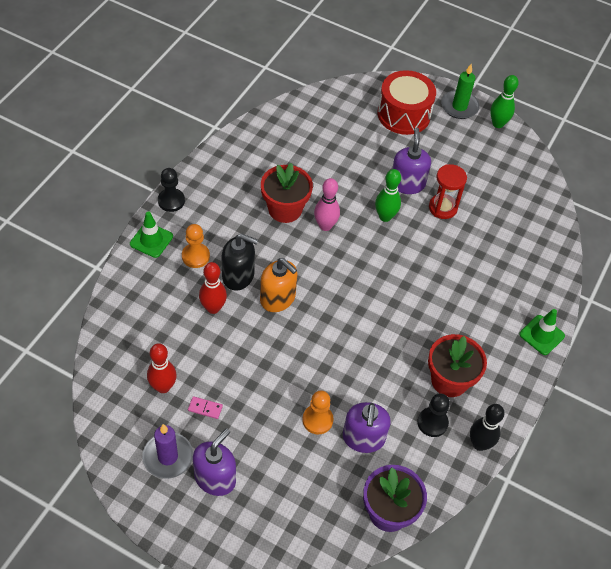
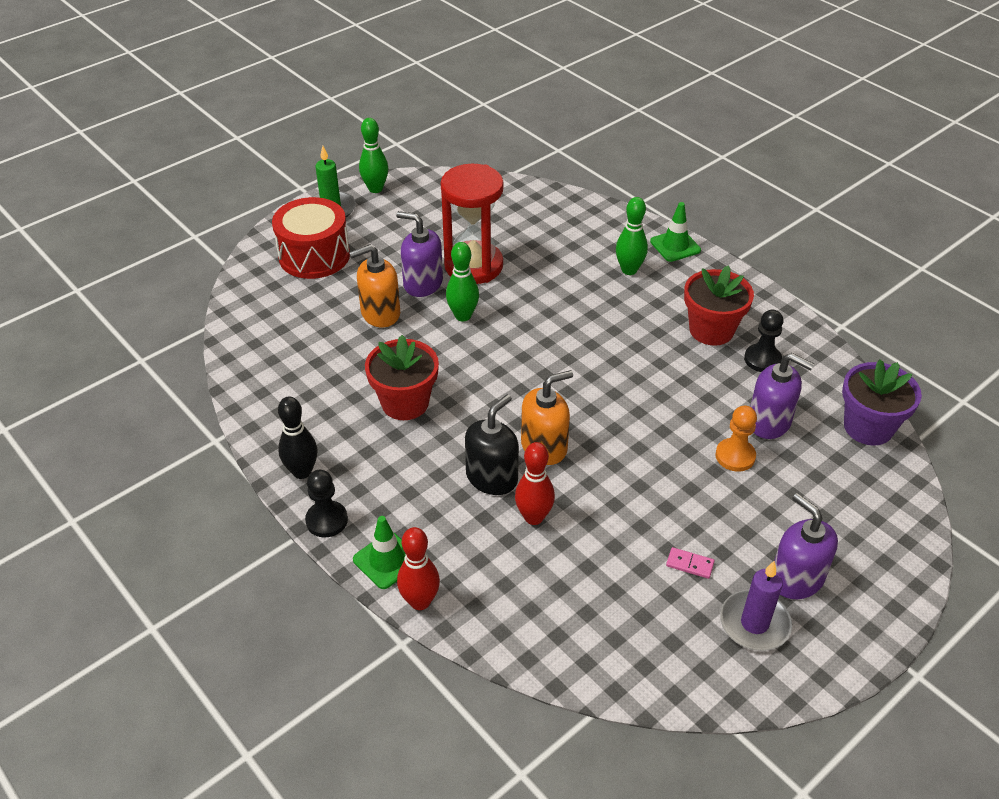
camera: 65 degrees left, 10 degrees down
red bowling pin [147,343,177,393] -> red bowling pin moved to [397,527,440,610]
orange pawn [182,224,210,268] -> none
pink domino [188,396,223,419] -> pink domino turned 75 degrees clockwise [666,547,715,579]
pink bowling pin [314,178,340,231] -> none
red hourglass [429,164,467,219] -> red hourglass [441,164,504,284], size x1.62
black bowling pin [470,404,504,451] -> black bowling pin moved to [278,397,318,479]
none -> orange soap dispenser [349,244,400,328]
none -> green bowling pin [616,197,648,275]

